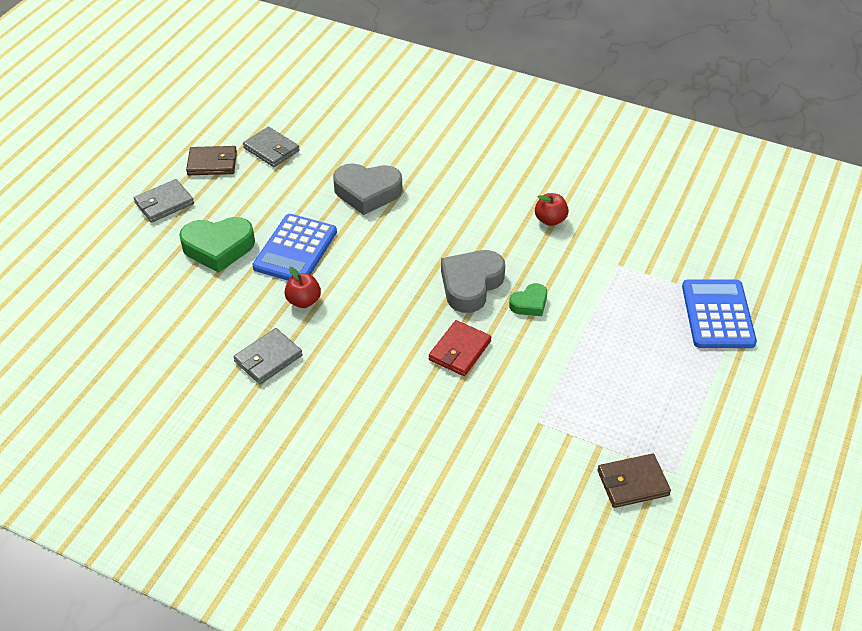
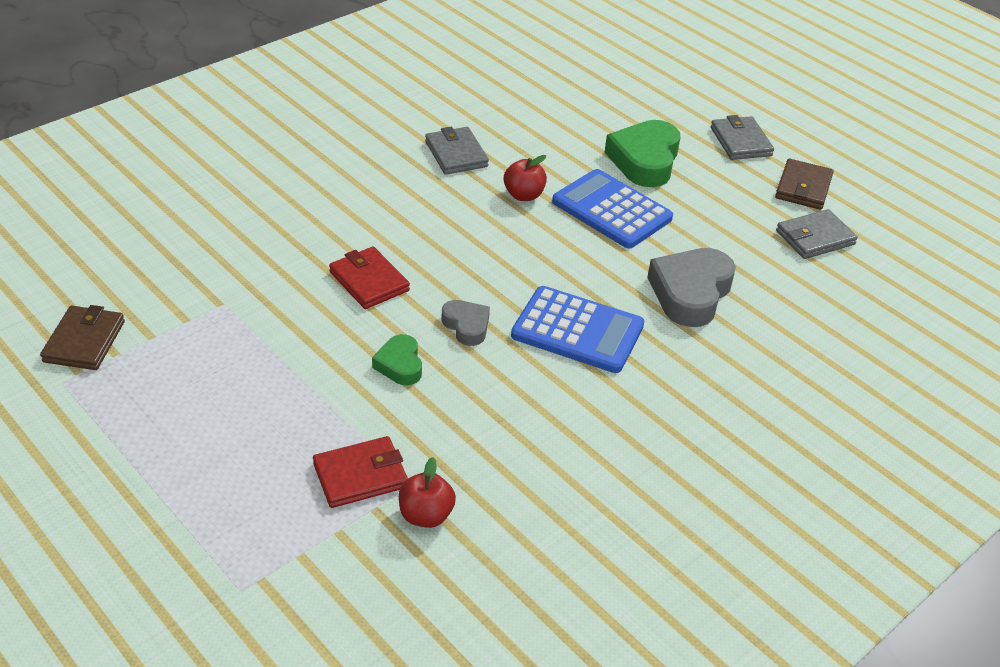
camera: 110 degrees right, 5 degrees down
grey heart [441,250,505,313] -> grey heart [441,300,490,346], size x0.55
red apple [535,193,569,226] -> red apple moved to [399,457,456,528]
blue calculator [682,279,757,348] -> blue calculator moved to [511,286,644,373]
none -> red wallet [313,436,408,508]

